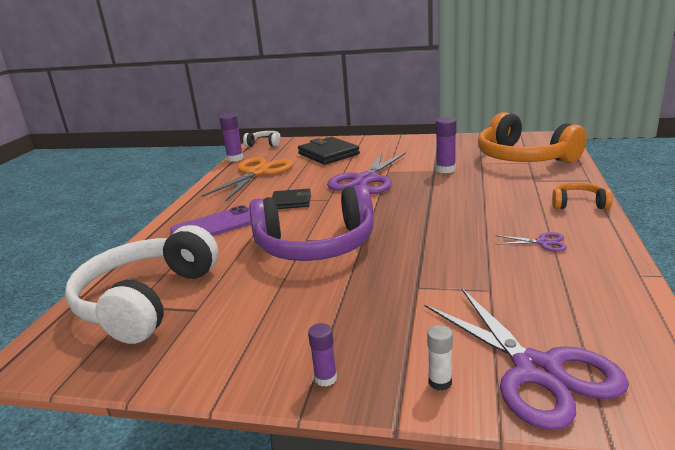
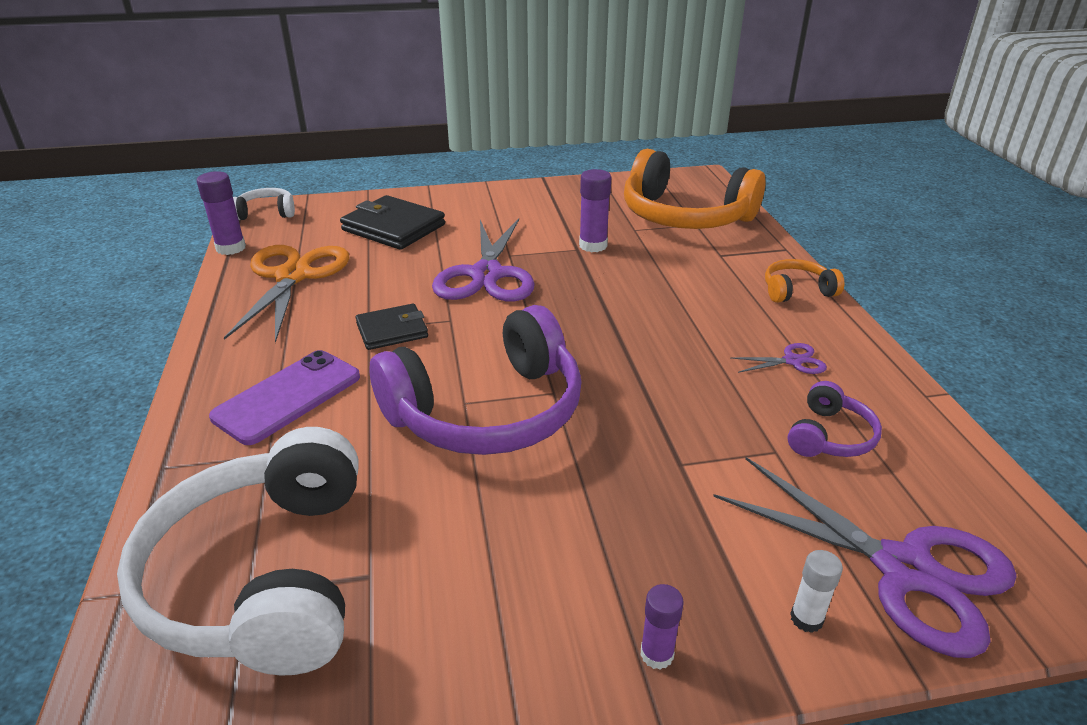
camera: 25 degrees left, 10 degrees up
none -> purple headphones [787,381,882,457]

